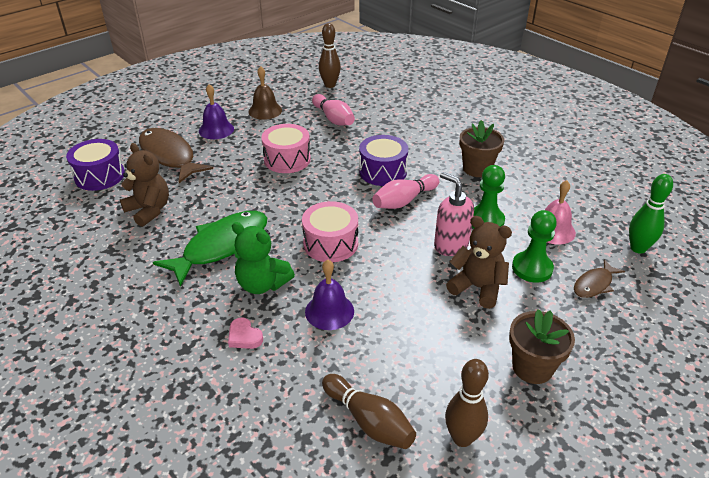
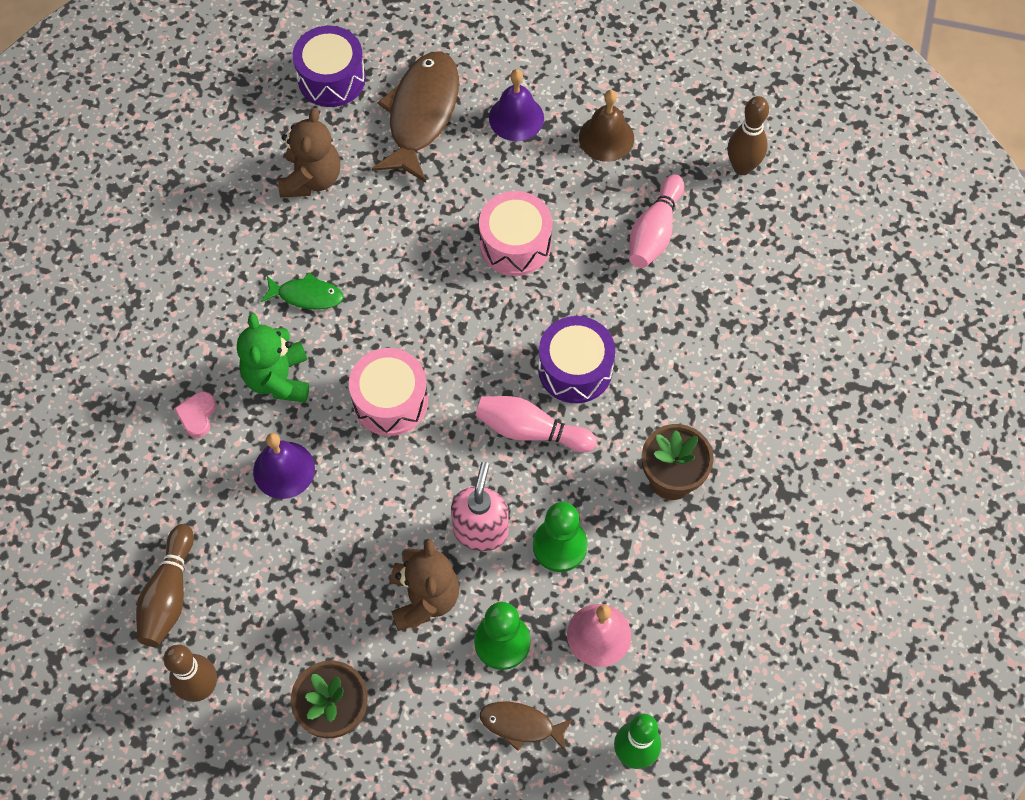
camera: 55 degrees right, 25 degrees up
green fish [153,211,267,287] -> green fish [261,272,344,310], size x0.51

